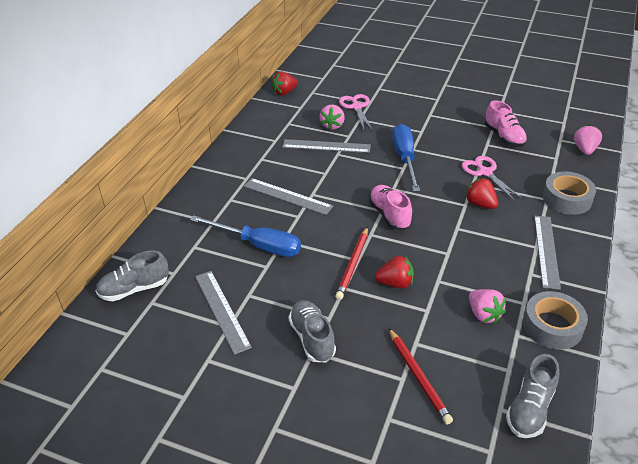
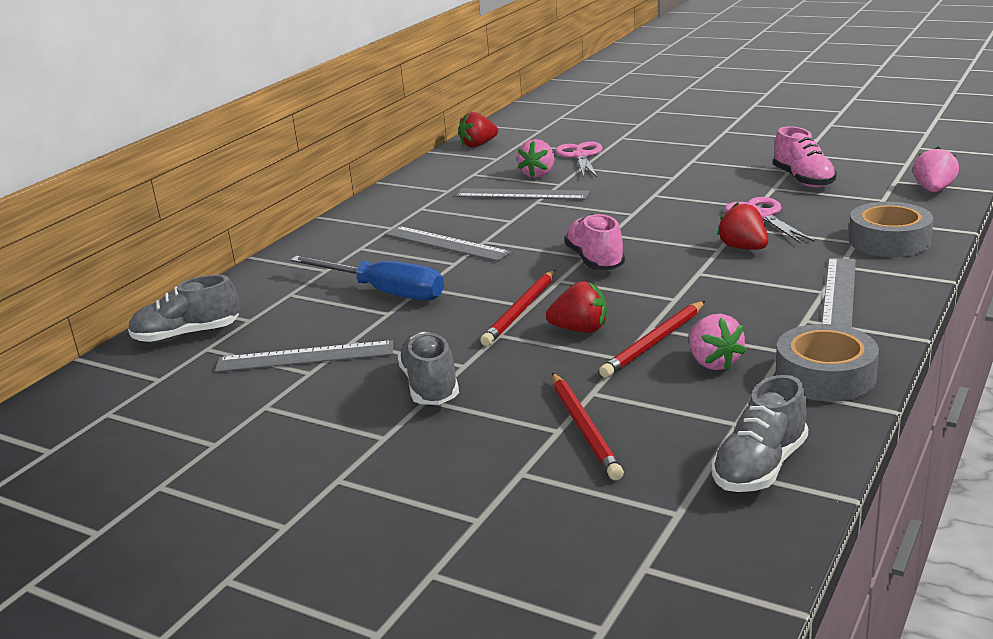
camera: 10 degrees right, 15 degrees down
grey ruler [195,271,252,355] -> grey ruler turned 75 degrees counterclockwise [215,340,393,372]
blue screwdriver [392,124,420,192] -> none
none -> red pencil [599,301,705,378]

